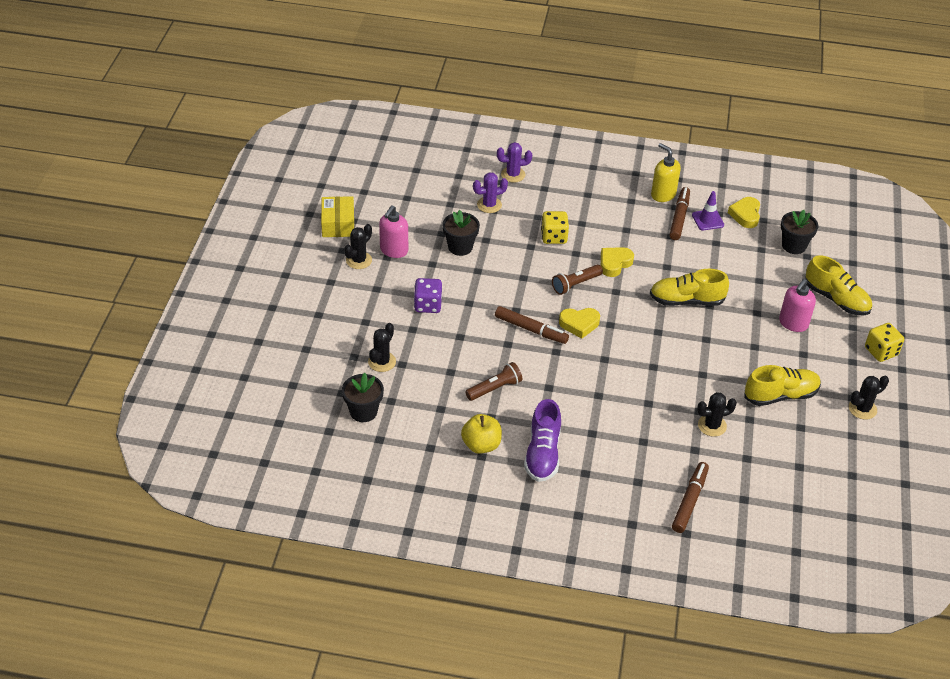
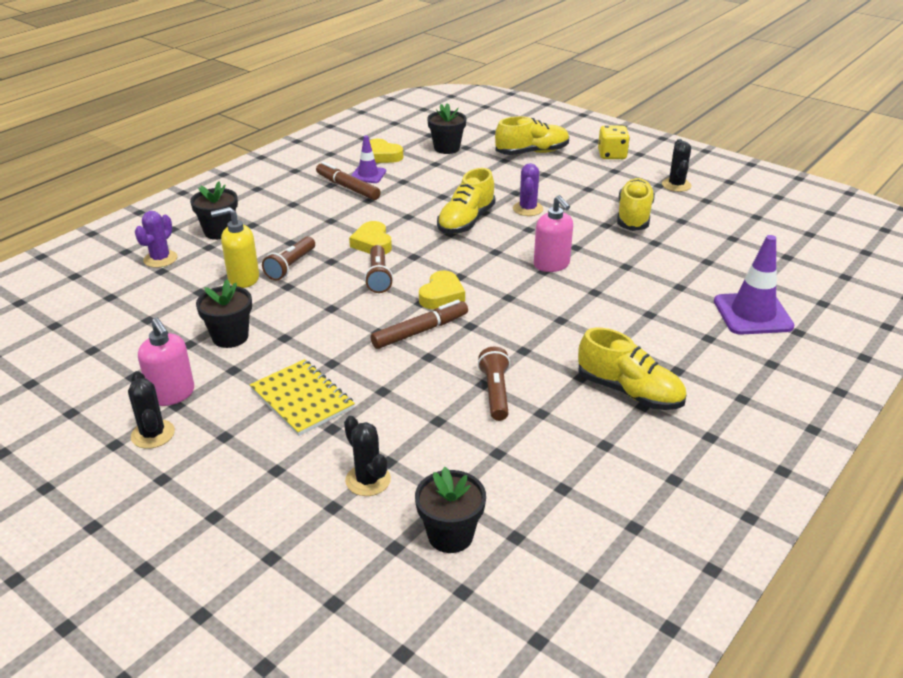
camera: 60 degrees left, 10 degrees down
yellow box [321,196,354,237] -> none
purple dice [414,278,442,313] -> yellow notebook [250,359,355,436]
yellow apple [461,414,502,454] -> none
purple cactus [473,172,508,213] -> purple cactus moved to [513,163,543,216]
purple shoe [524,399,561,482] -> yellow shoe [578,328,686,410]
yellow dice [541,211,569,244] -> brown flashlight [262,236,315,280]
yellow soap dispenser [651,143,681,202] -> yellow soap dispenser moved to [211,207,259,288]
brown marker [672,462,709,533] -> purple traffic cone [714,235,794,335]
black cactus [697,392,737,437] -> none
pink soap dispenser [779,279,816,332] -> pink soap dispenser moved to [534,195,573,272]
none -> black flower pot [190,181,238,240]

